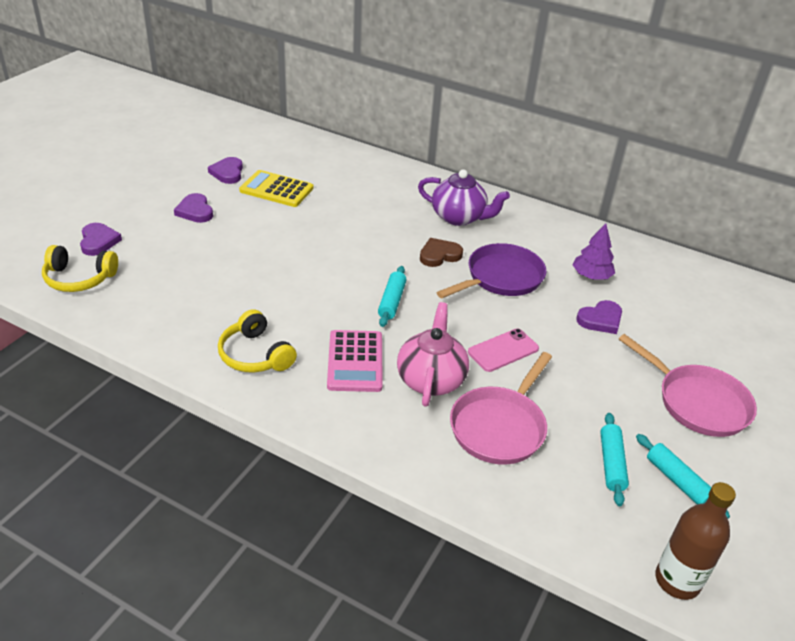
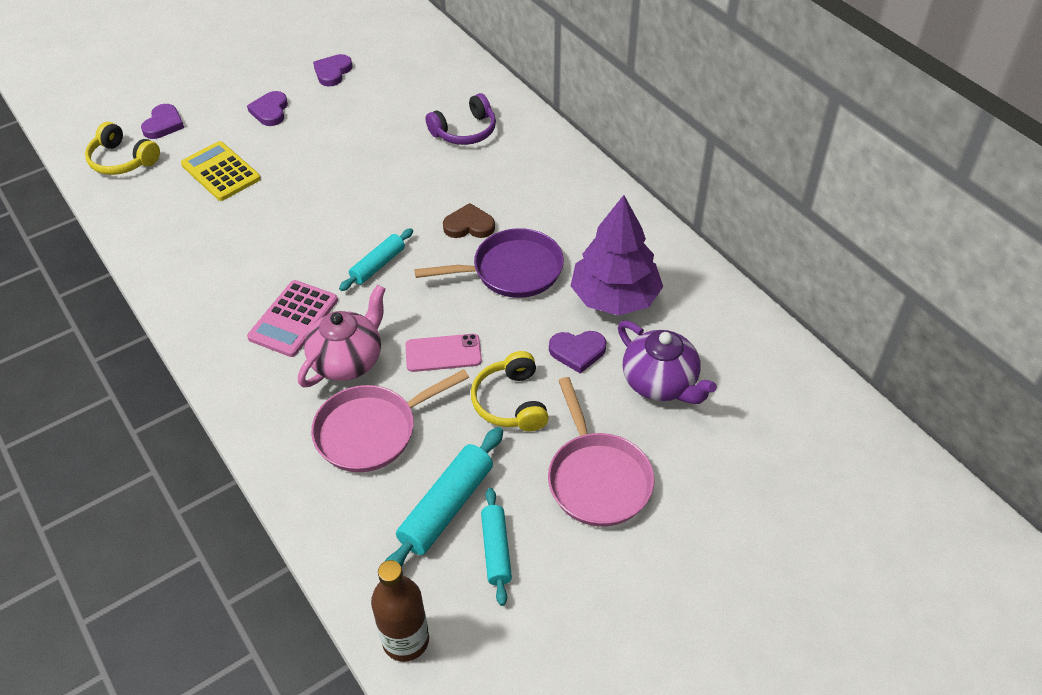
camera: 30 degrees right, 10 degrees up
yellow headphones [218,309,297,373] -> yellow headphones moved to [471,351,549,431]
yellow calculator [239,170,313,207] -> yellow calculator moved to [181,141,261,201]
purple teapot [418,169,510,226] -> purple teapot moved to [618,321,717,404]
purple tree [573,223,615,280] -> purple tree [571,195,663,316], size x1.80
turquoise rolling pin [600,413,629,506] -> turquoise rolling pin [385,427,503,567], size x1.56
none -> purple headphones [426,93,496,145]

